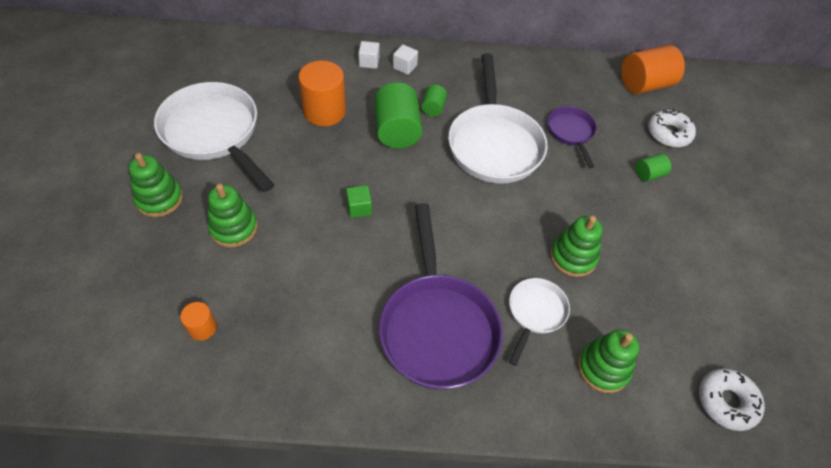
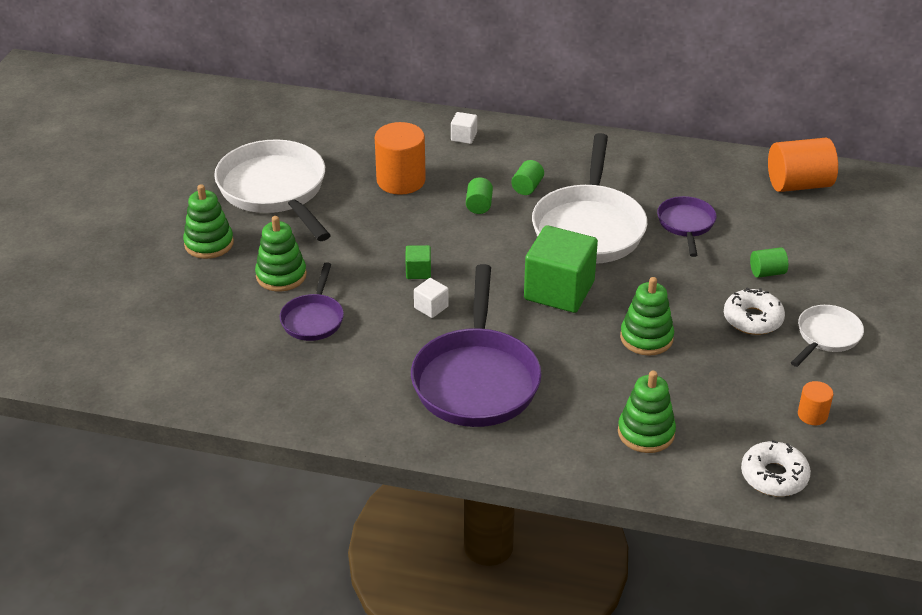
camera: 15 degrees right, 15 degrees down
orange cylinder [180,302,217,341] -> orange cylinder moved to [798,381,833,425]
green cylinder [374,82,422,148] -> green cylinder [466,177,493,214], size x0.51
white cube [393,45,418,75] -> white cube moved to [414,278,449,318]
white pan [509,278,570,366] -> white pan moved to [791,305,864,367]
white donut [648,109,696,147] -> white donut moved to [724,287,785,335]
none -> purple pan [280,262,344,341]
none -> green cube [524,225,598,313]

